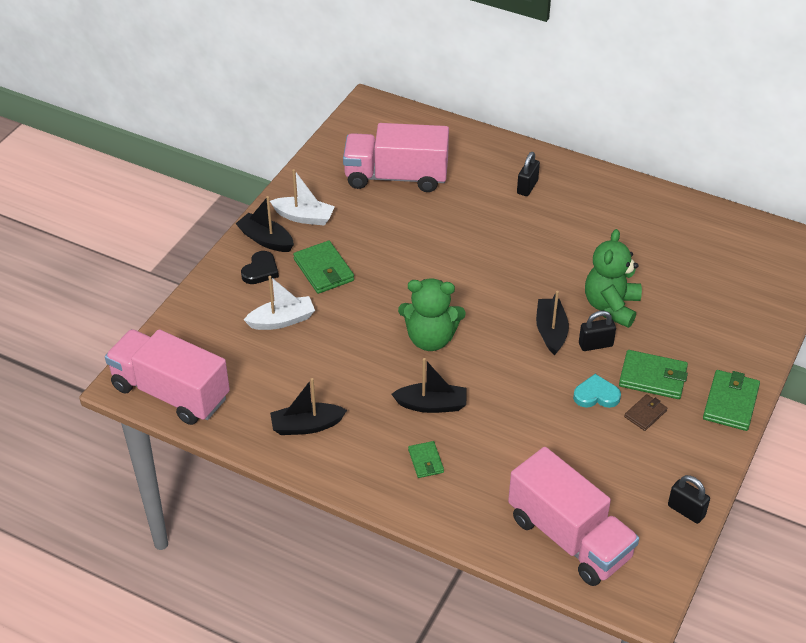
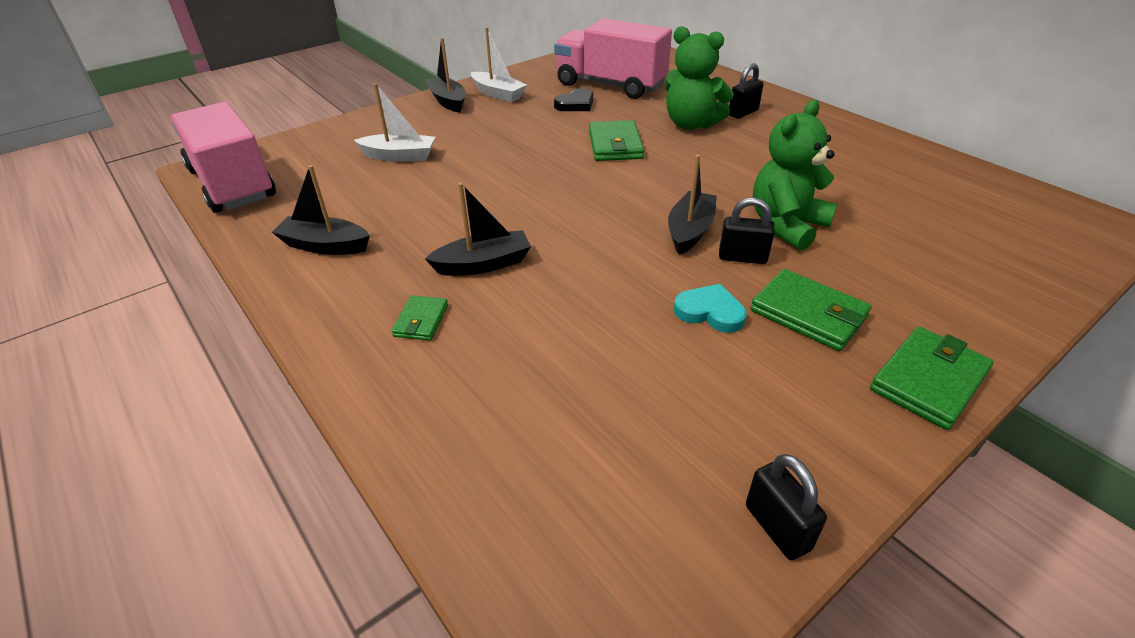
camera: 25 degrees right, 5 degrees down
black heart [241,251,279,284] -> black heart moved to [554,88,593,111]
green wallet [293,241,354,294] -> green wallet moved to [589,120,644,161]
black boat [392,358,467,413] -> black boat turned 45 degrees counterclockwise [425,183,531,276]
green teddy bear [398,278,465,351] -> green teddy bear moved to [665,26,734,130]
pink truck [508,447,639,586] -> none
brown wallet [624,394,667,431] -> none

